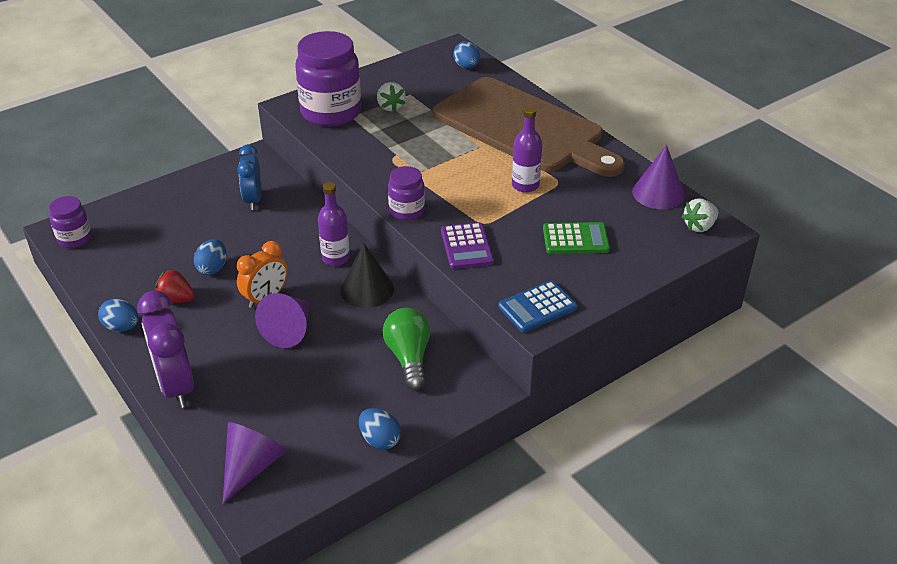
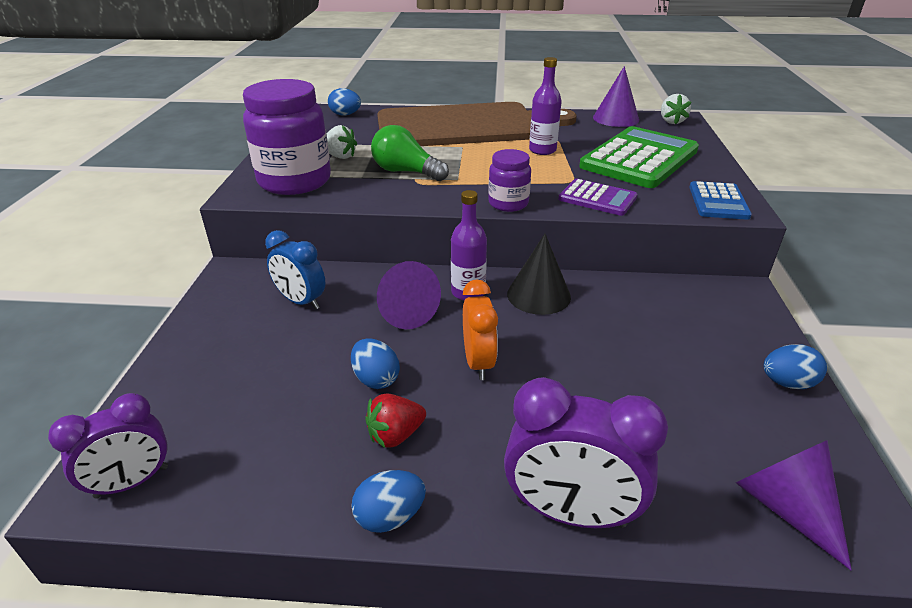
camera: 50 degrees left, 5 degrees down
purple jar [49,196,92,248] -> purple clock [48,393,168,499]
purple cone [255,293,310,348] -> purple cone moved to [377,261,441,329]
green light bulb [383,308,430,391] -> green light bulb moved to [371,125,449,181]
green calculator [543,222,610,254] -> green calculator [579,126,699,188], size x1.91

